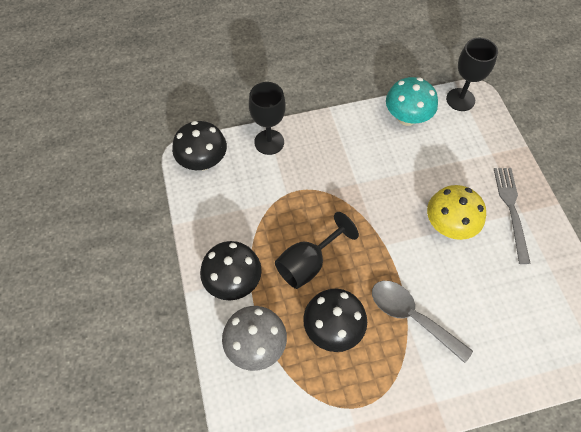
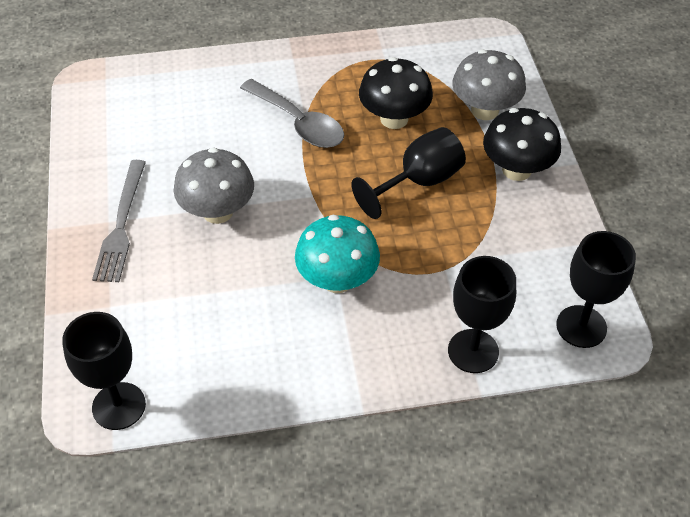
camera: 175 degrees left, 10 degrees down
black mushroom [172,121,227,170] -> black goblet [556,231,636,348]
turquoise mushroom [386,77,438,126] -> turquoise mushroom moved to [295,215,380,293]
yellow mushroom [427,185,486,240] -> grey mushroom [174,148,254,224]

